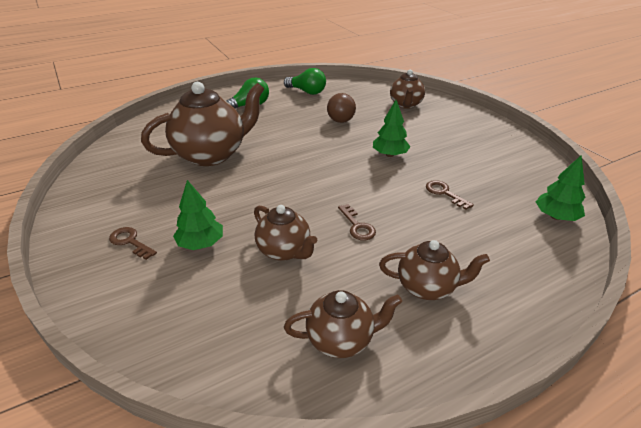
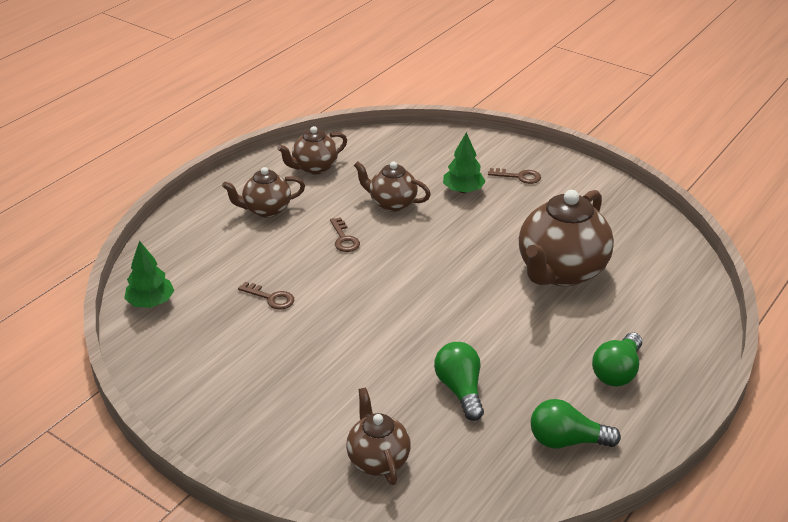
camera: 155 degrees right, 0 degrees up
brown light bulb [327,93,356,123] -> green light bulb [434,342,484,421]
brown key [338,204,376,241] -> brown key turned 150 degrees counterclockwise [330,217,360,252]
green tree [373,100,411,157] -> none

